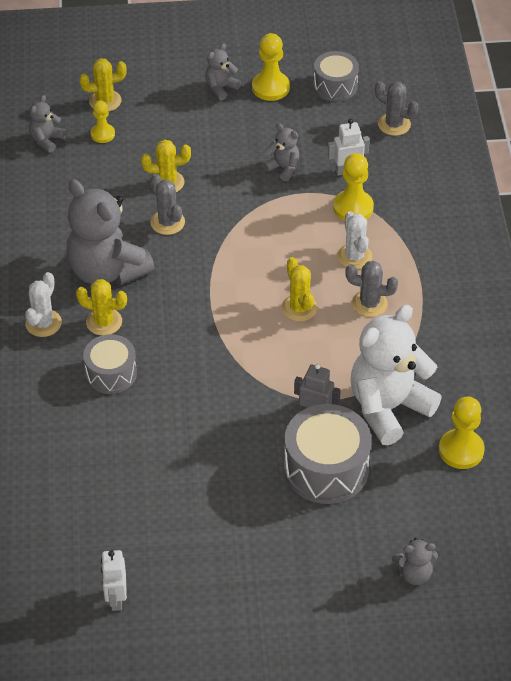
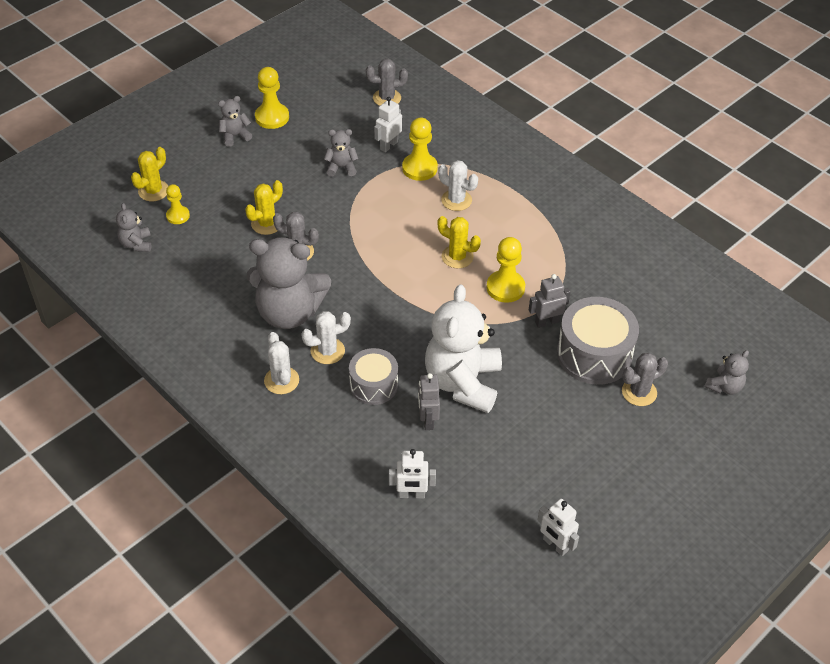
camera: 40 degrees left, 0 degrees up
yellow cactus [76,279,127,336] -> white cactus [301,311,351,364]
grey teddy bear [205,43,241,100] -> grey teddy bear turned 60 degrees clockwise [218,96,252,147]
grey drum [313,51,359,102] -> none
grey cactus [345,261,398,317] -> grey cactus moved to [622,353,668,406]
white teddy bear [350,305,442,445] -> white teddy bear moved to [425,284,502,413]
yellow pawn [439,396,485,469] -> yellow pawn moved to [487,237,525,303]
none -> white robot [389,449,436,499]
none -> grey robot [418,373,440,430]

